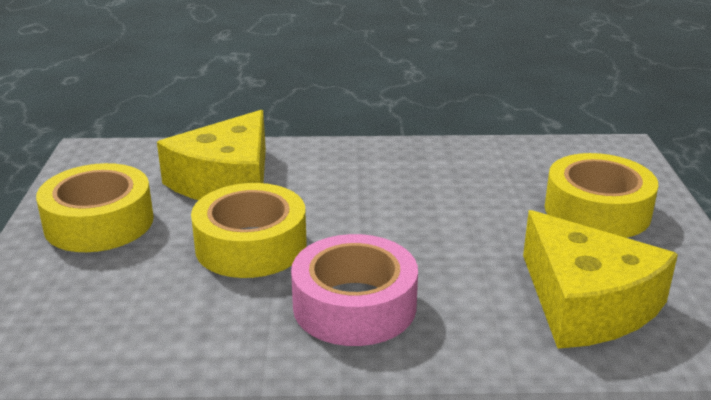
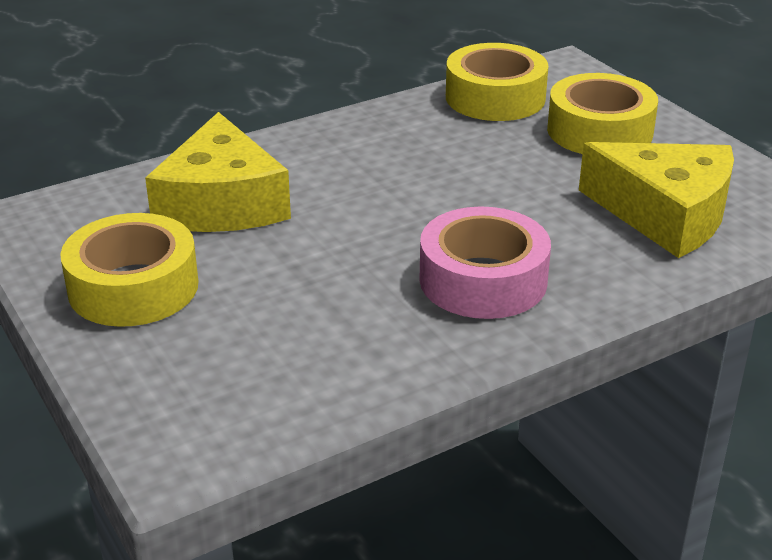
camera: 30 degrees left, 5 degrees up
yellow tape [191,183,307,278] -> yellow tape moved to [446,43,548,121]

